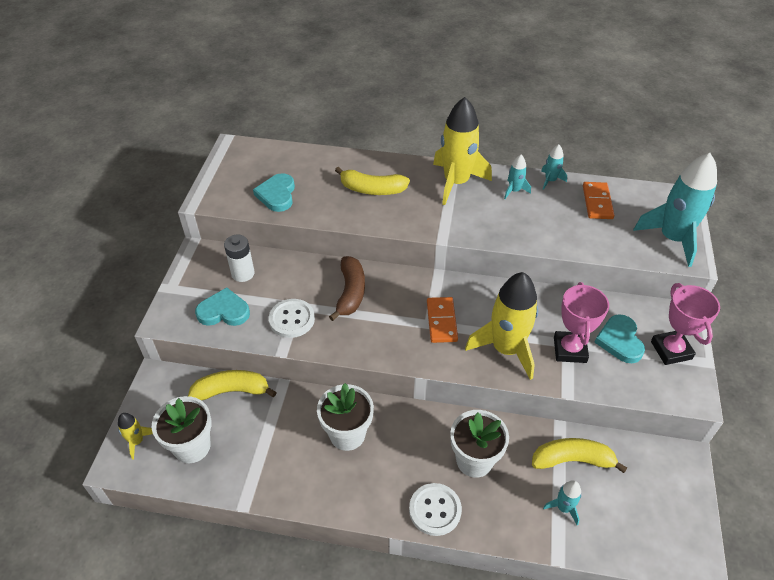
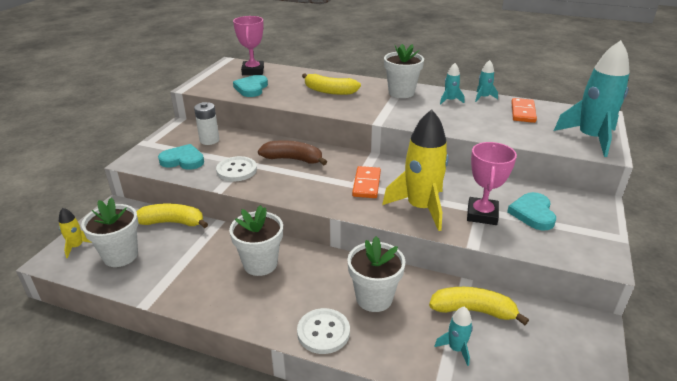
camera: 10 degrees right, 15 degrees down
brown banana [329,256,365,321] -> brown banana turned 90 degrees counterclockwise [258,140,327,165]
yellow rocket [433,97,492,205] -> white flower pot [384,44,424,98]
pink trophy [651,283,720,365] -> pink trophy moved to [233,16,264,75]

